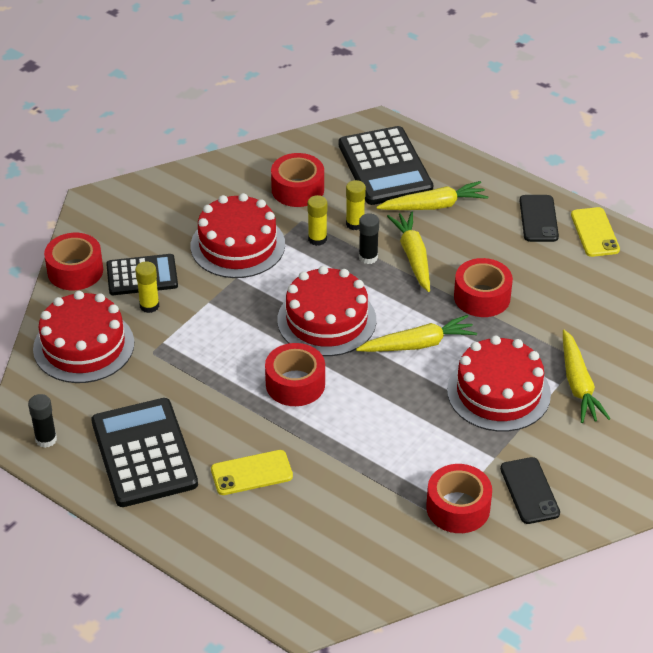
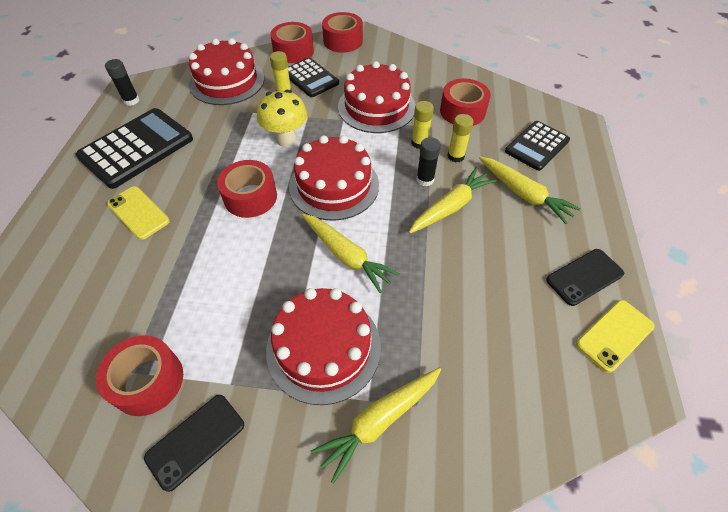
camera: 60 degrees right, 10 degrees up
black calculator [339,126,433,205] -> black calculator [505,121,570,171], size x0.63
red tape [454,258,513,317] -> red tape moved to [322,12,363,53]
none -> yellow mushroom [257,90,307,147]

